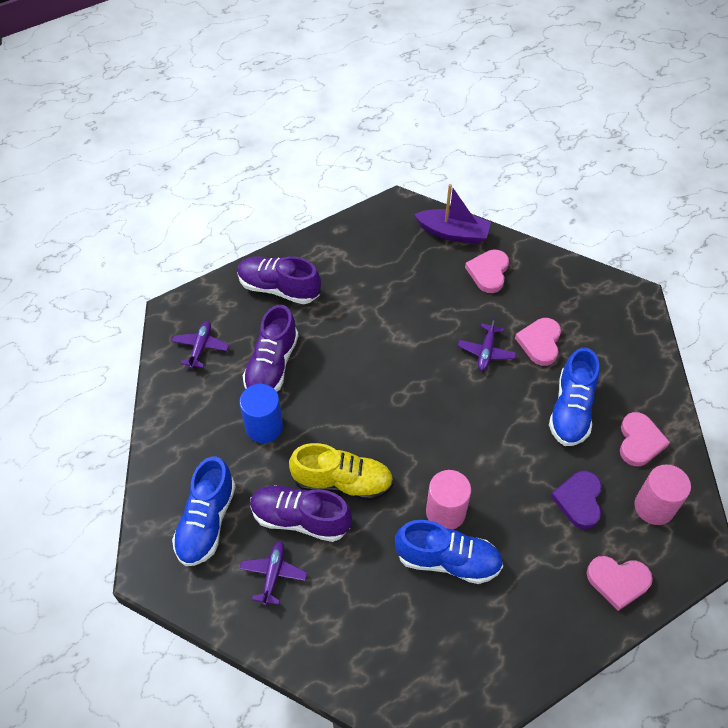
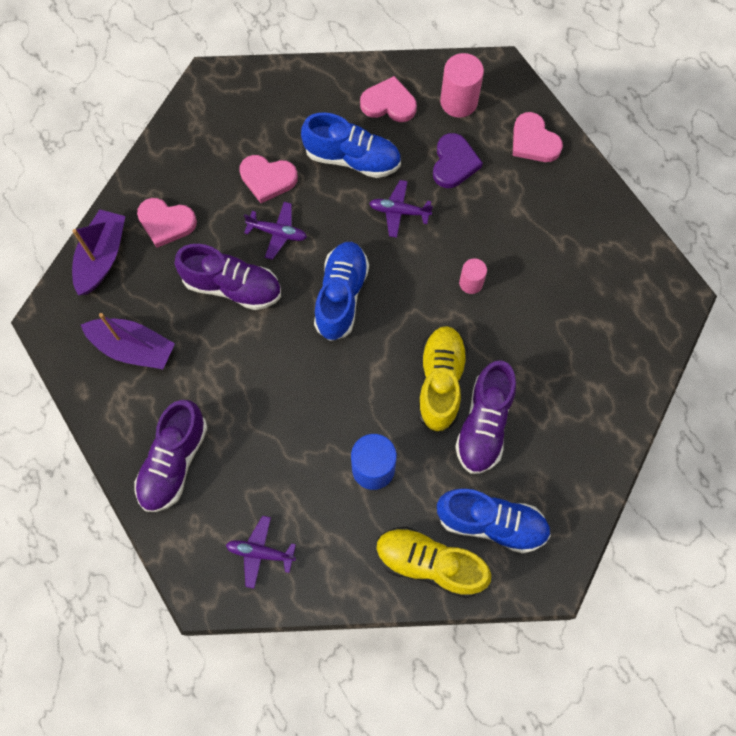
camera: 90 degrees left, 15 degrees up
purple plane [240,541,307,606] -> purple plane moved to [369,180,433,238]
purple shoe [243,305,298,392] -> purple shoe moved to [175,244,281,310]
blue shoe [395,520,503,584] -> blue shoe moved to [314,242,369,341]
pink cylinder [426,470,471,529] -> pink cylinder [459,258,487,294], size x0.59
purple heart [551,471,602,529] -> purple heart turned 90 degrees counterclockwise [433,133,483,188]
pink heart [587,556,653,611] -> pink heart turned 135 degrees clockwise [513,112,563,162]
none -> purple boat [81,313,175,369]
none -> yellow shoe [376,527,491,598]

